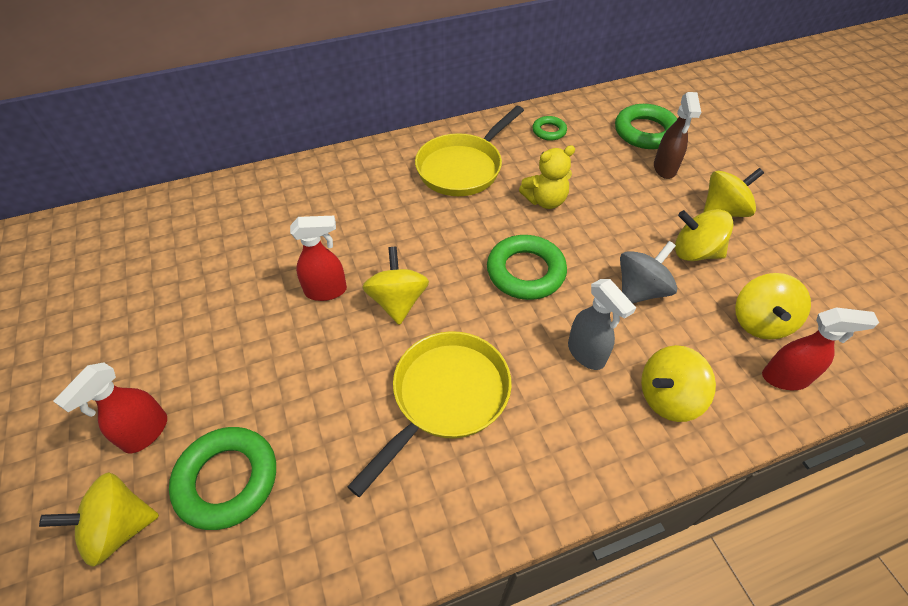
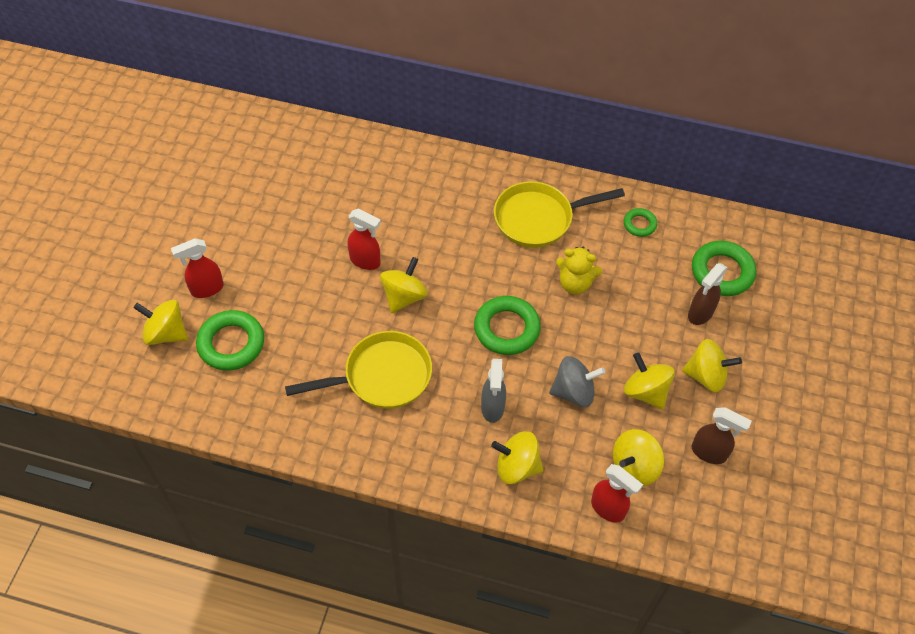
camera: 35 degrees right, 5 degrees up
none -> brown spray bottle [691,407,752,464]

